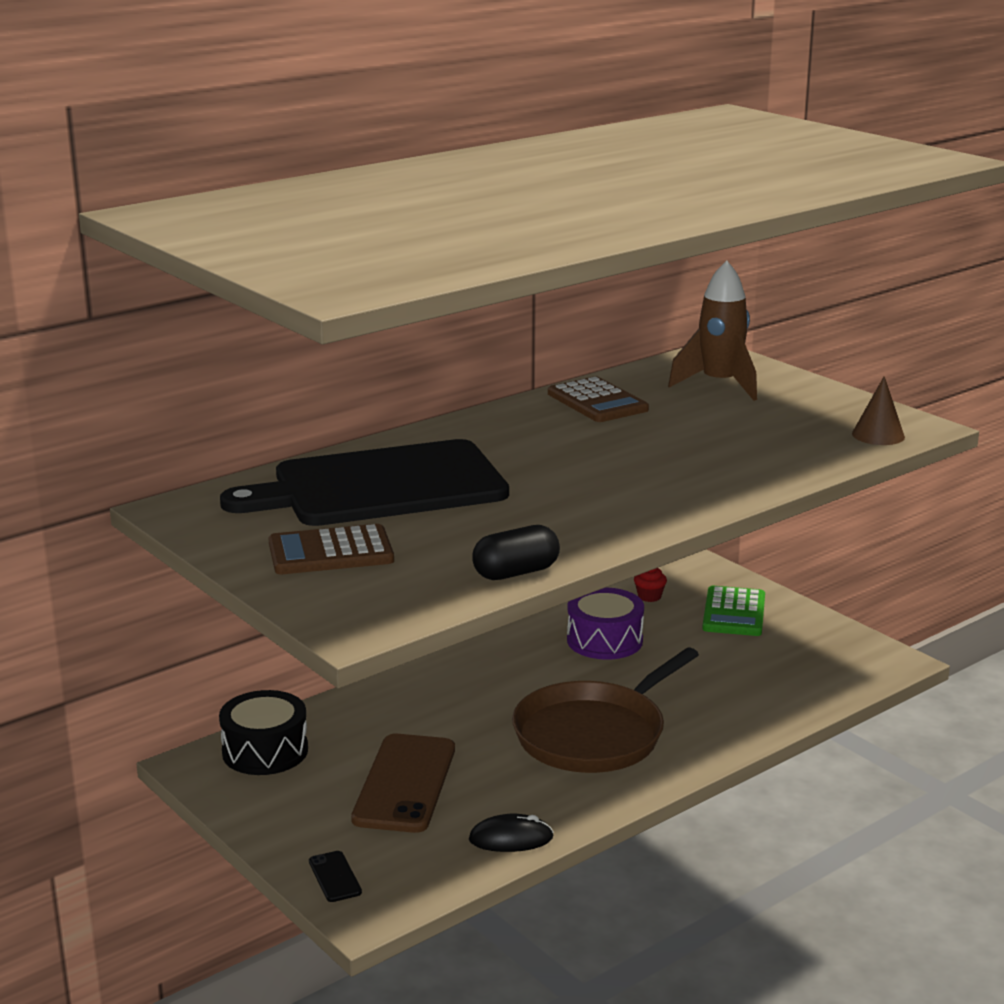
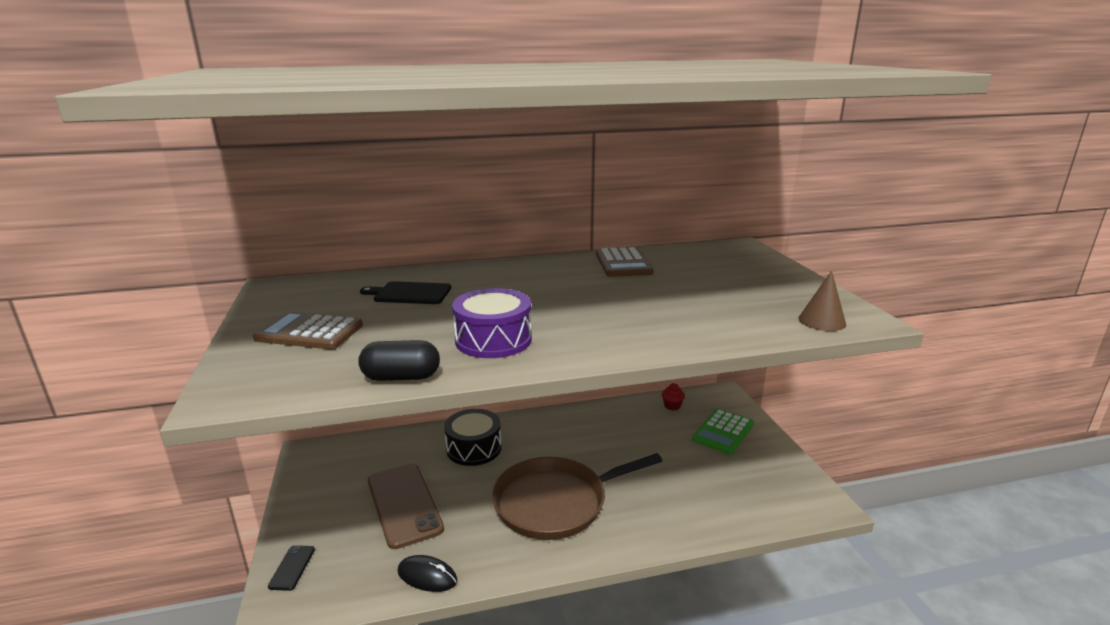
camera: 25 degrees right, 0 degrees up
black drum [219,690,308,775] -> black drum moved to [444,409,502,466]
black cutting board [220,439,509,526] -> black cutting board [360,281,451,304], size x0.45
brown phone [351,734,455,833] -> brown phone turned 60 degrees counterclockwise [368,464,444,549]
purple drum [567,587,644,660] -> purple drum moved to [452,288,532,358]
brown rocket [668,260,757,401] -> none

